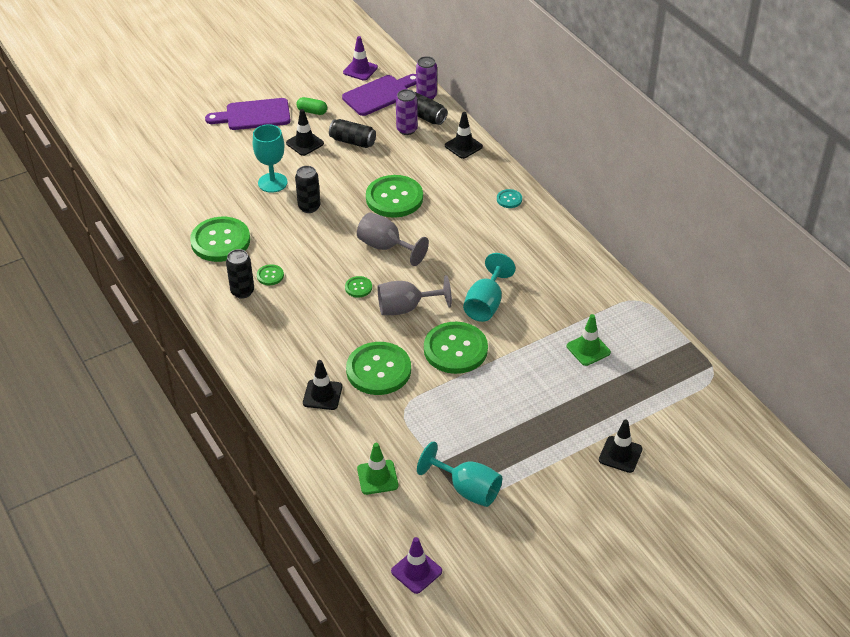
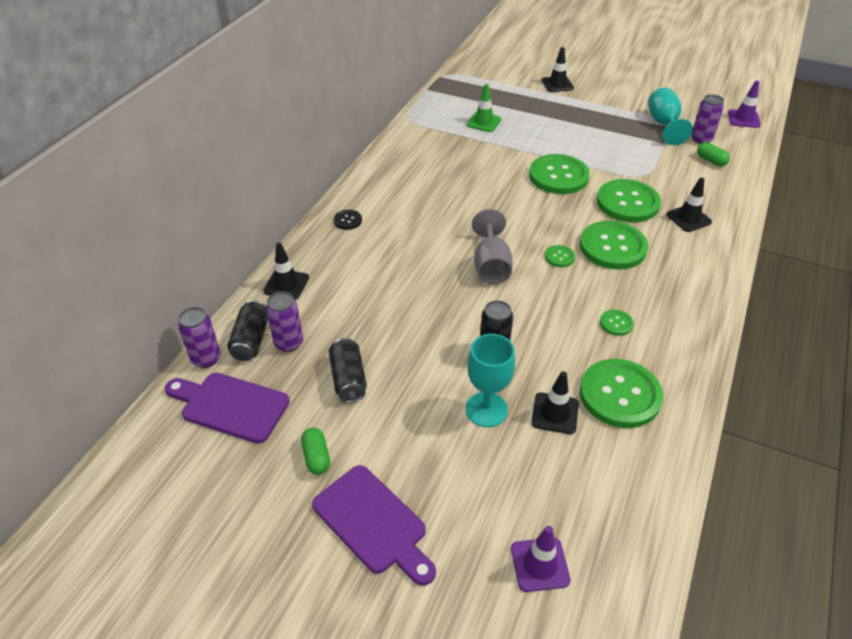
camera: 125 degrees left, 0 degrees up
black can [226,249,254,299] -> none
black traffic cone [286,109,324,156] -> black traffic cone moved to [531,371,579,434]
purple traffic cone [343,36,378,81] -> purple traffic cone moved to [511,526,570,592]
green traffic cone [357,443,398,495] -> green capsule [697,142,730,166]
green button [366,175,423,218] -> green button moved to [580,221,648,270]
grey goblet [378,275,452,315] -> none
turquoise goblet [463,253,516,322] -> none
turquoise button [497,189,522,208] -> black button [334,210,362,230]
none -> purple can [691,94,724,144]

